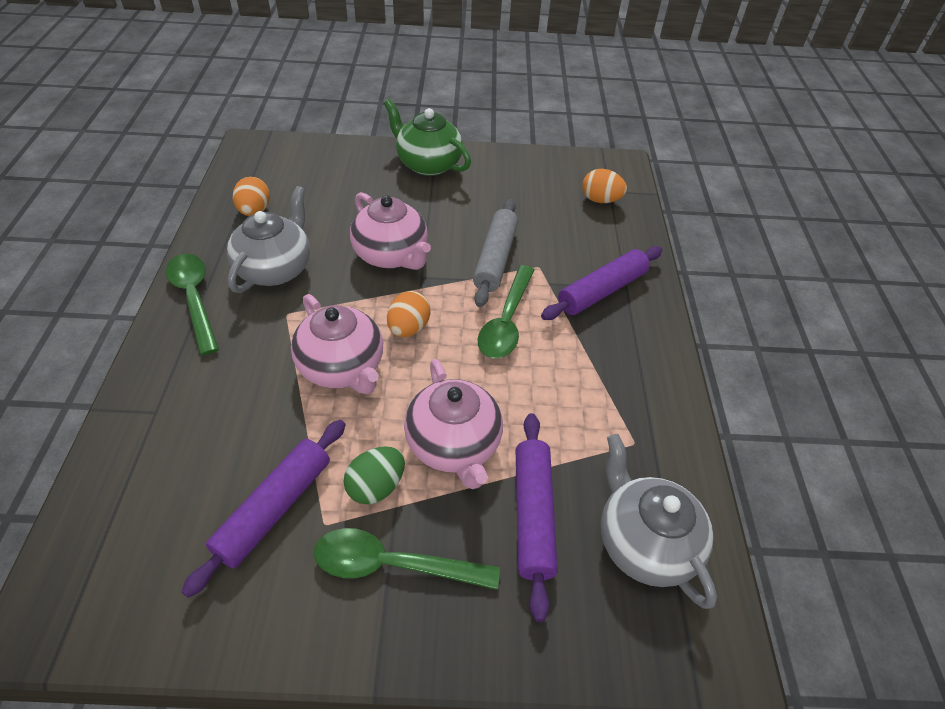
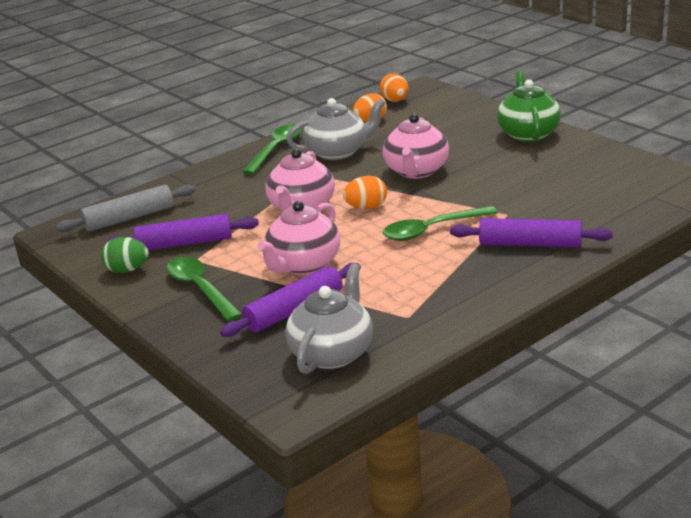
camera: 55 degrees right, 20 degrees down
green egg [344,447,405,504] -> green egg moved to [101,237,149,273]
grey rolling pin [473,199,518,307] -> grey rolling pin moved to [56,185,196,232]
orange egg [582,169,627,203] -> orange egg moved to [380,74,408,102]

